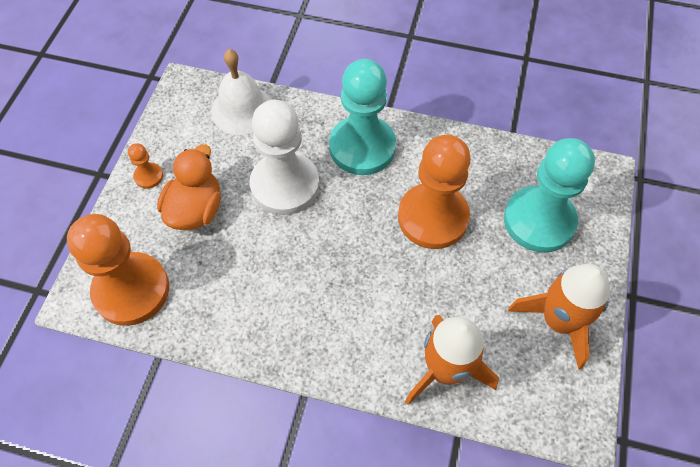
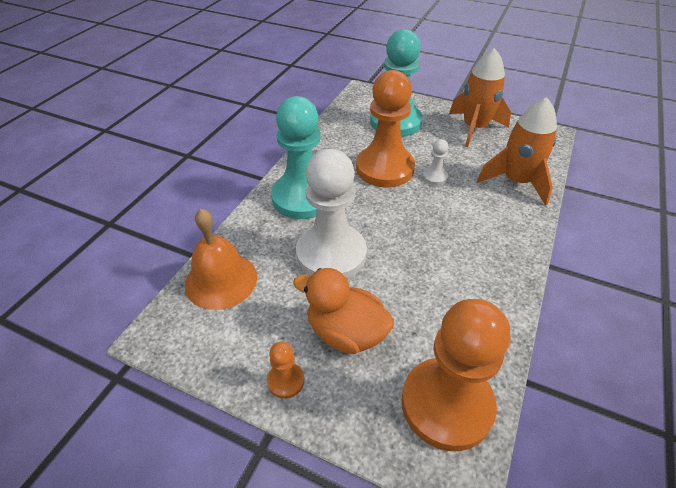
camera: 80 degrees left, 15 degrees down
white bell [211,49,272,135] -> orange bell [185,209,257,310]
none -> white pawn [422,139,449,185]

